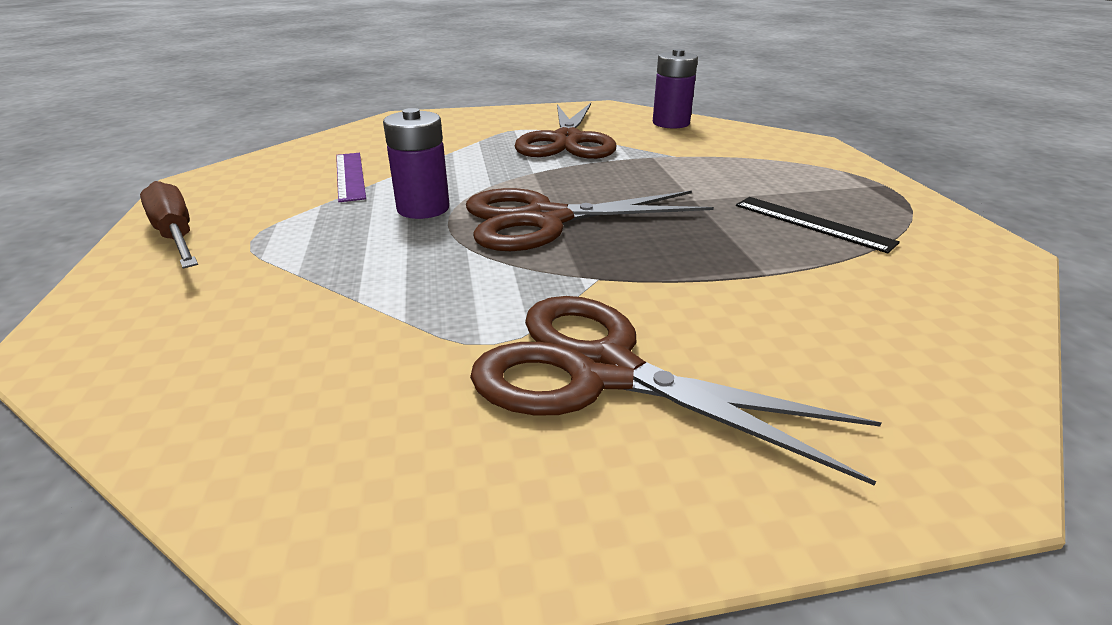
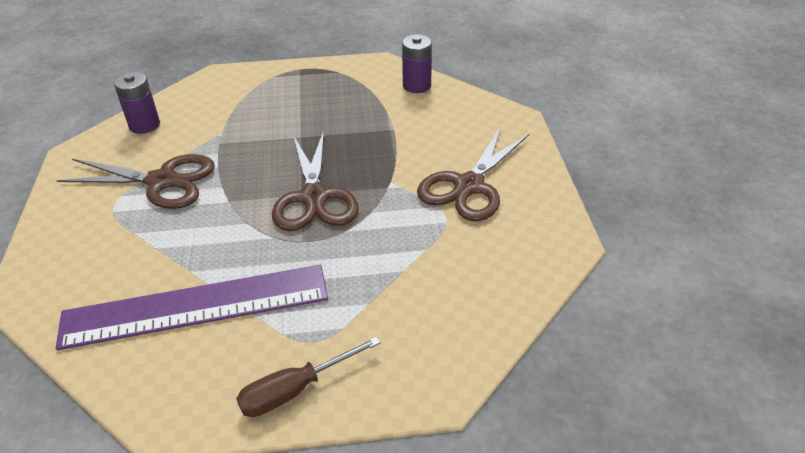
camera: 85 degrees left, 10 degrees up
purple ruler [336,153,366,202] -> purple ruler [56,265,328,350], size x2.25
purple battery [383,108,450,219] -> purple battery moved to [402,34,432,93]
black ruler [736,197,900,253] -> none

